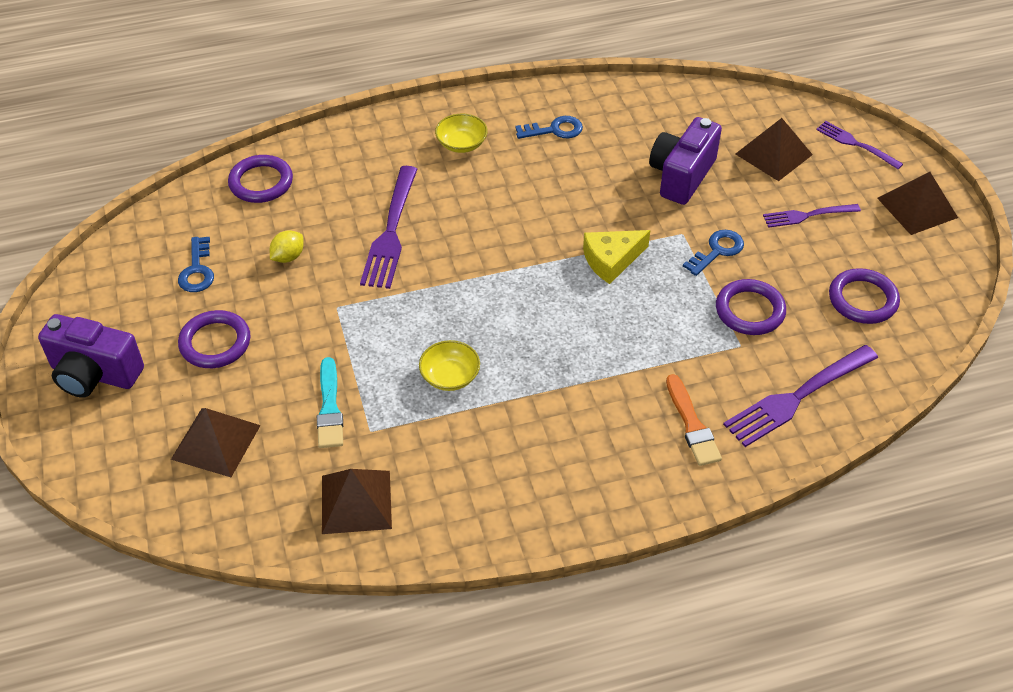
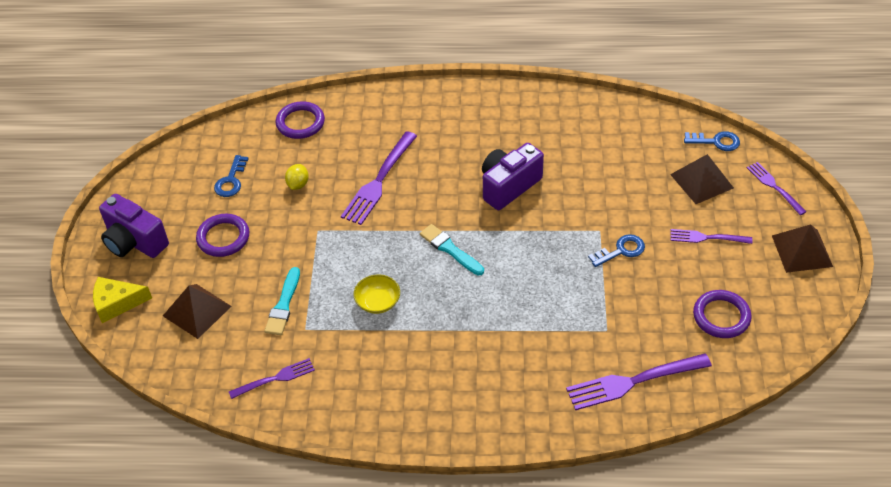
camera: 20 degrees right, 0 degrees up
yellow lemon [270,230,304,263] -> yellow lemon turned 45 degrees counterclockwise [285,164,309,190]
brown pyramid [322,469,392,534] -> purple fork [229,358,315,399]
yellow bowl [435,114,488,153] -> none
blue key [515,116,583,139] -> blue key moved to [684,131,740,151]
yellow cheese [583,230,650,284] -> yellow cheese moved to [93,277,152,323]
purple camera [649,117,722,205] -> purple camera moved to [482,143,544,210]
orange brush [666,374,722,466] -> none
purple ring [716,279,786,335] -> none
none -> turquoise brush [420,224,484,276]

